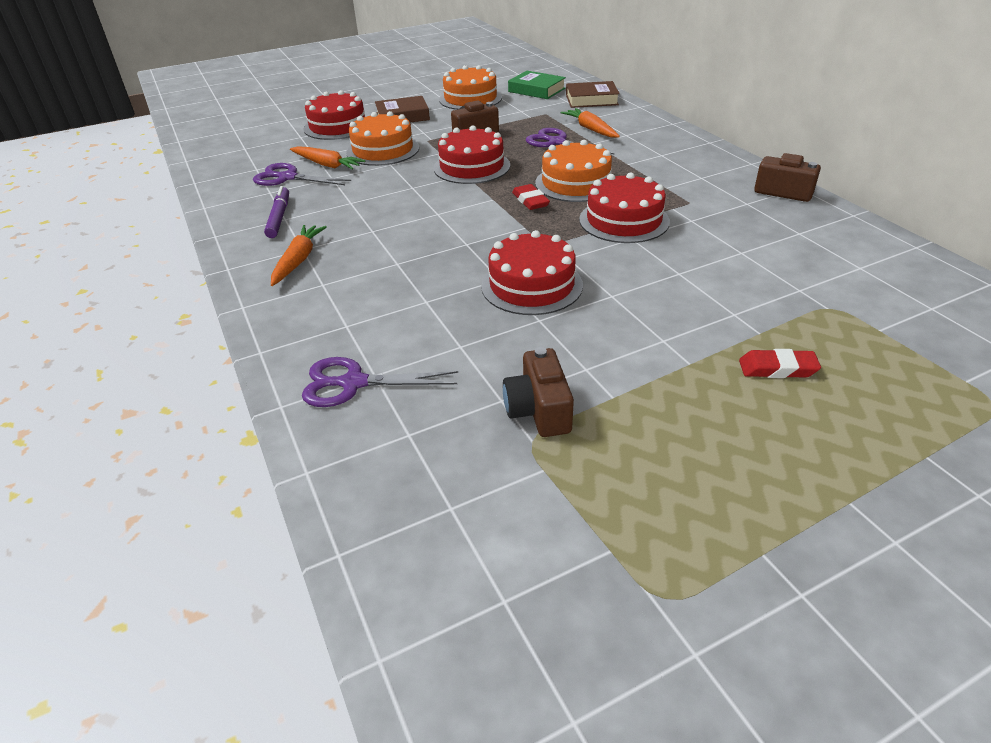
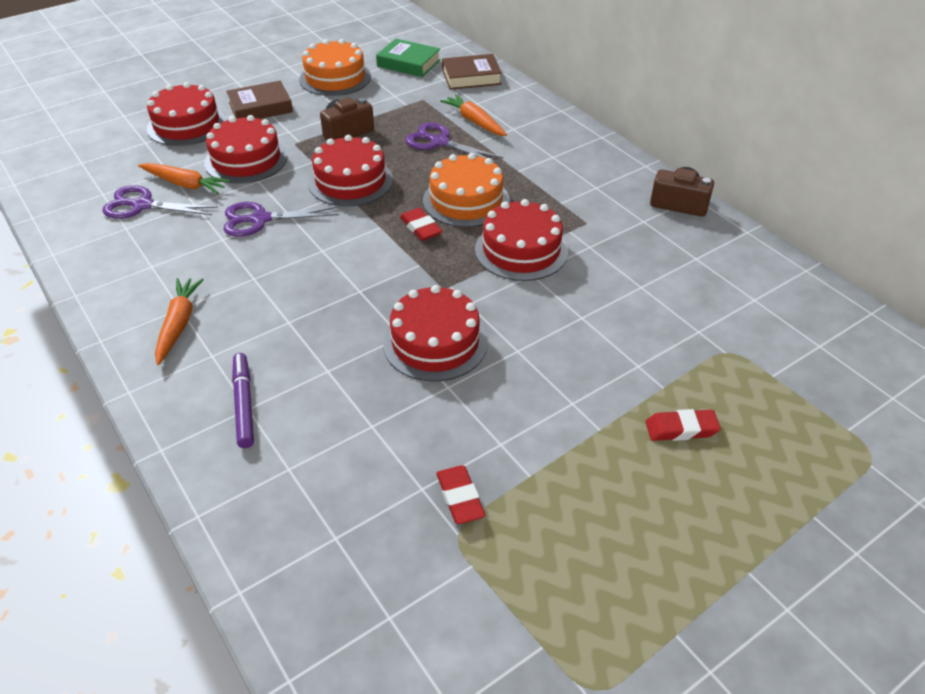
camera: 10 degrees left, 5 degrees up
purple marker [264,186,289,238] -> purple marker moved to [232,353,254,448]
purple scissors [302,357,458,407] -> purple scissors moved to [223,202,339,237]
orange cake [346,111,419,166] -> red cake [204,115,288,183]
brown camera [503,347,574,437] -> red eraser [436,465,485,524]

